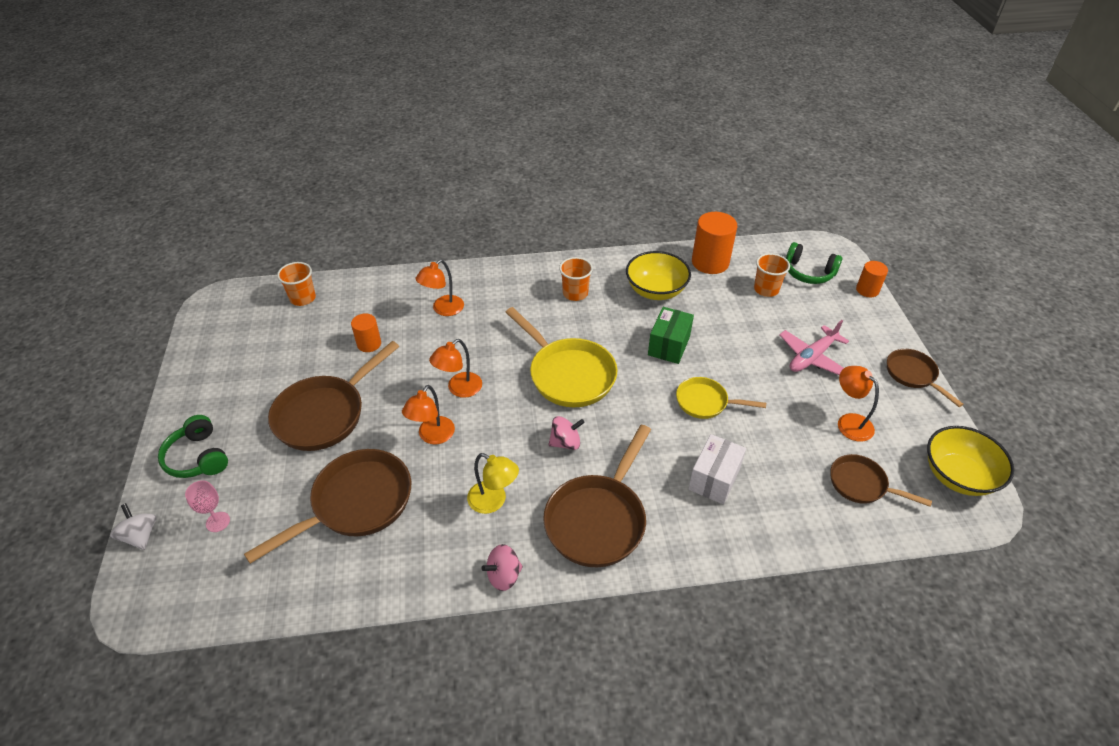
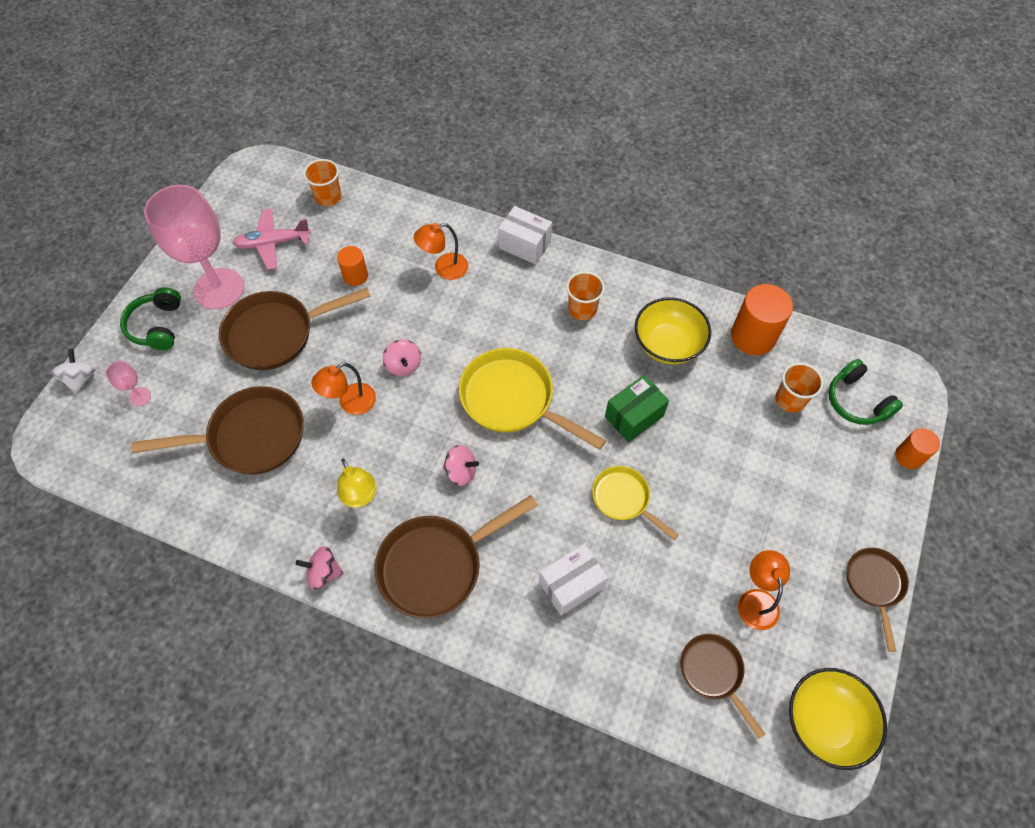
camera: 30 degrees right, 15 degrees up
orange lamp [429,339,482,398] -> pink spinning top [383,339,421,376]
yellow pan [506,307,617,407] -> yellow pan turned 135 degrees clockwise [459,348,606,450]
pink plane [779,320,849,375] -> pink plane moved to [232,209,311,270]
none -> pink goblet [144,185,244,310]
none -> white box [498,206,552,265]

